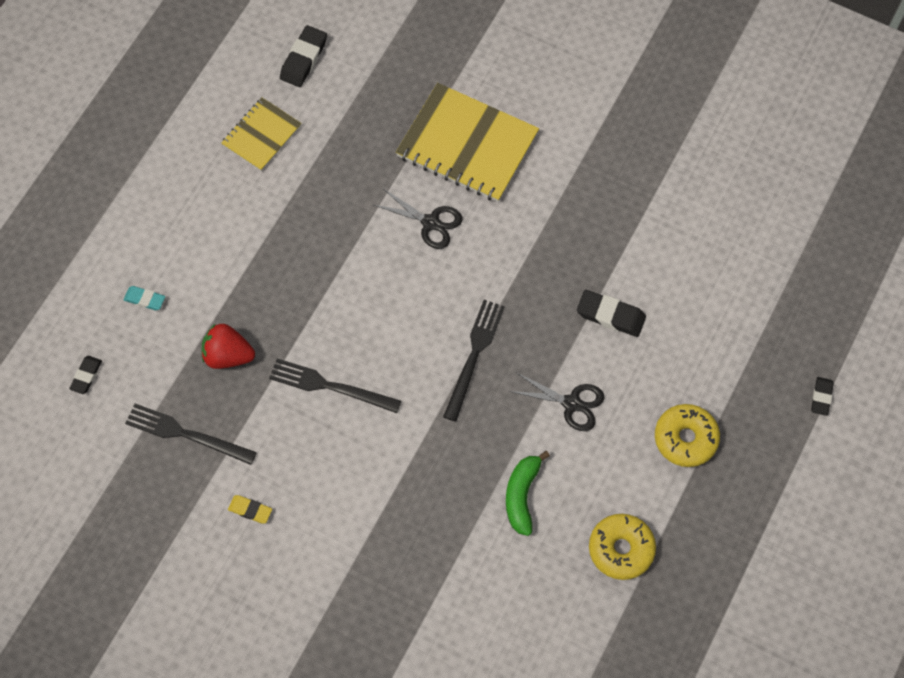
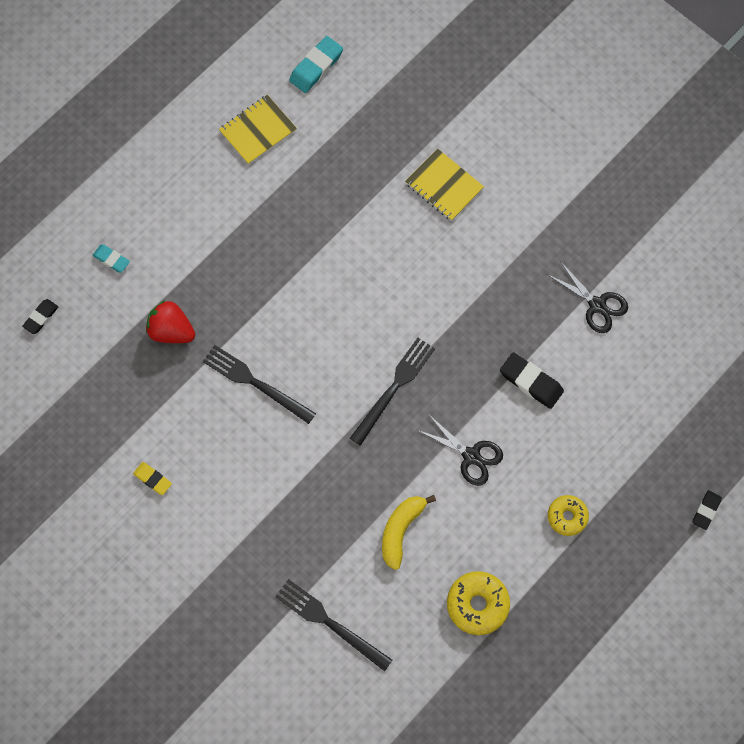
camera: 15 degrees right, 5 degrees up
black fork [125,404,257,465] -> black fork moved to [275,579,393,671]
black eraser [280,25,327,87] -> turquoise eraser [289,36,343,93]
black scissors [374,188,462,249] -> black scissors moved to [547,261,628,333]
yellow notebook [396,83,539,202] -> yellow notebook [405,148,484,221], size x0.57
green banana [506,451,550,536] -> yellow banana [382,495,436,570]
yellow donut [655,404,720,467] -> yellow donut [548,495,589,536], size x0.66

